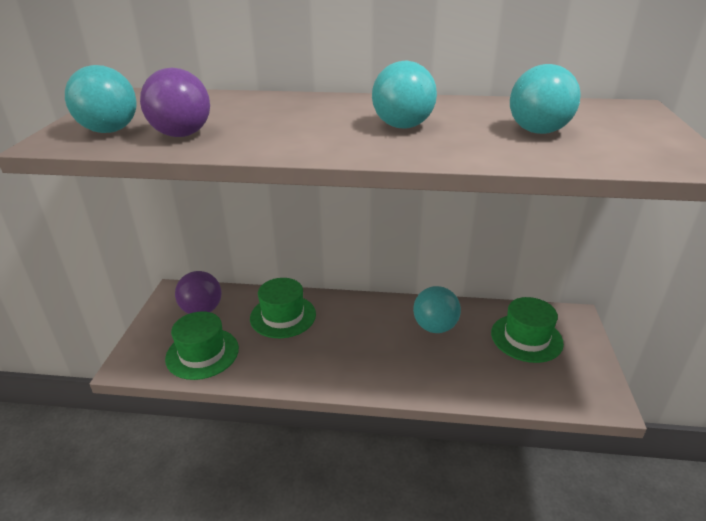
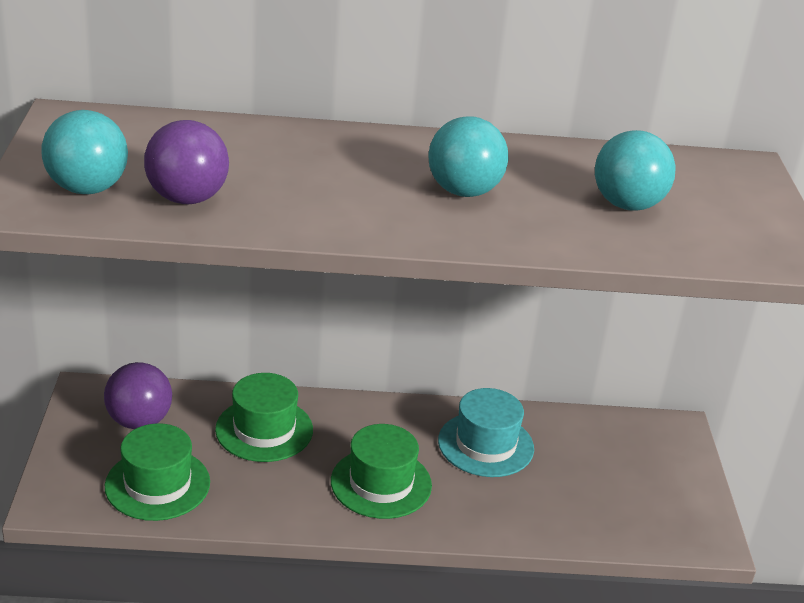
camera: 10 degrees left, 0 degrees up
turquoise ball [413,286,461,333] -> turquoise hat [438,388,534,477]
green hat [491,297,564,363] -> green hat moved to [331,424,432,519]

